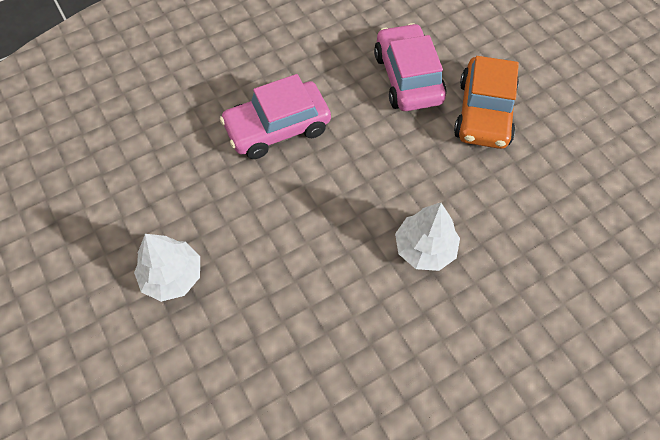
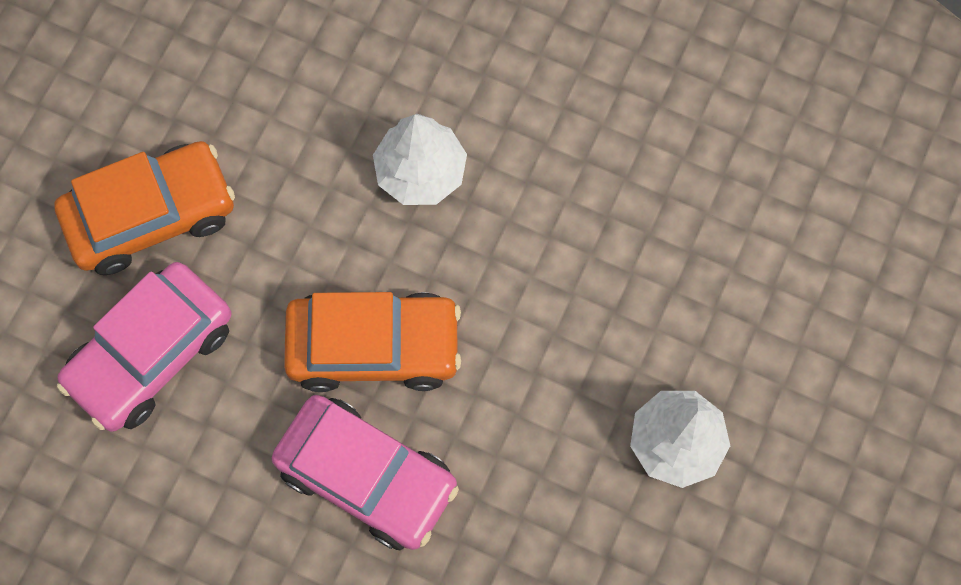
camera: 125 degrees left, 10 degrees up
none -> orange car [284,292,461,392]

